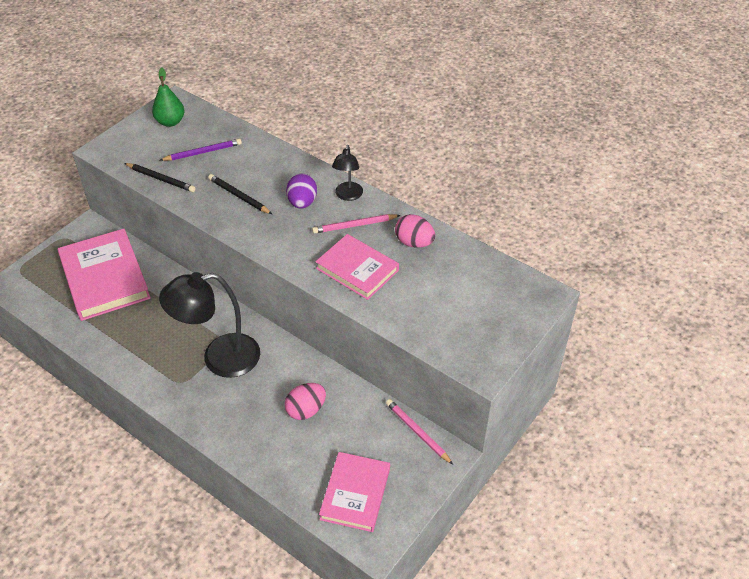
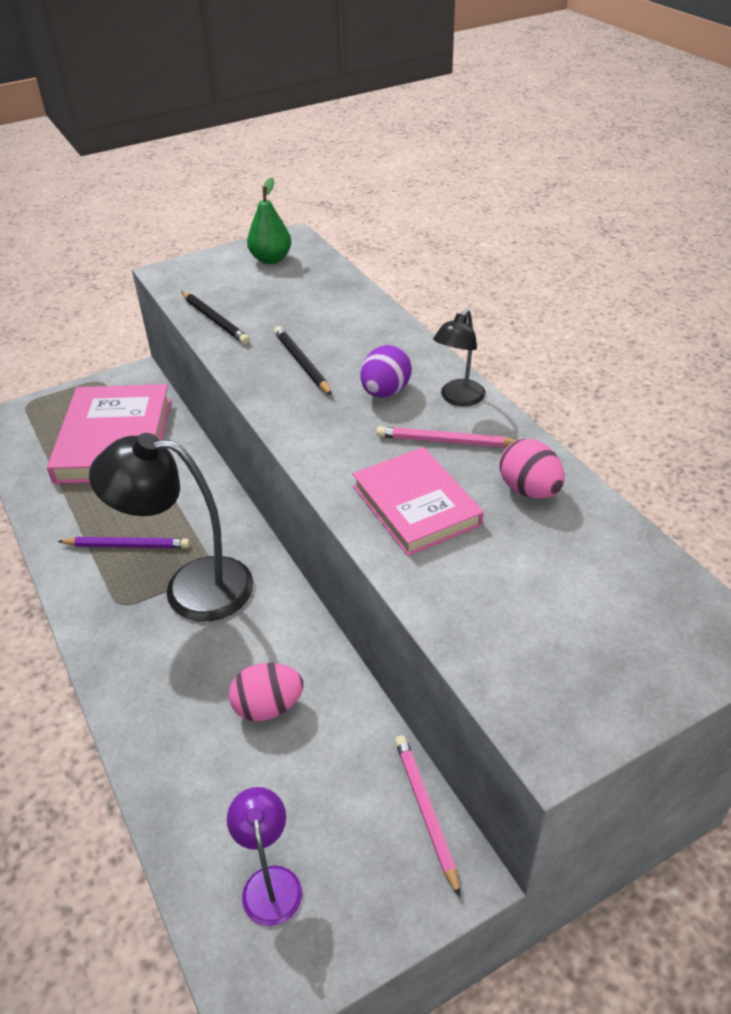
camera: 25 degrees right, 5 degrees down
purple pencil [160,139,242,161] -> purple pencil moved to [57,537,190,548]
pink book [319,452,390,532] -> purple lamp [227,787,302,926]

